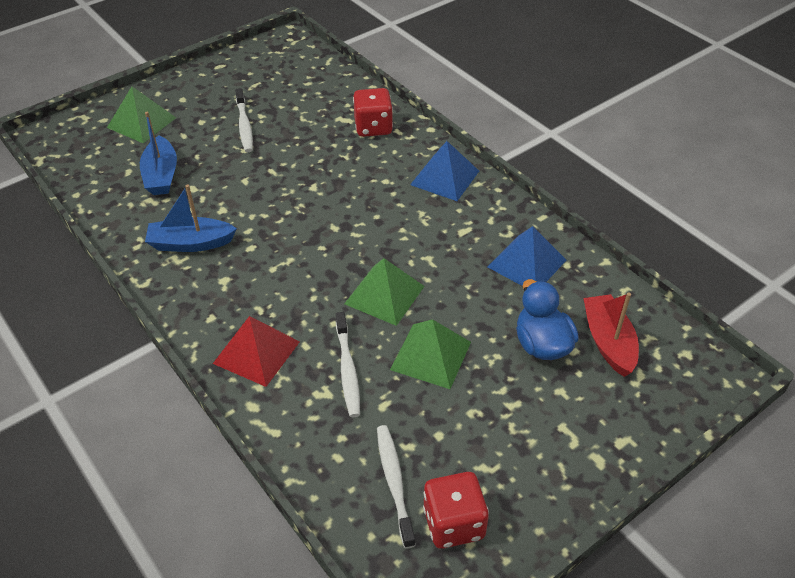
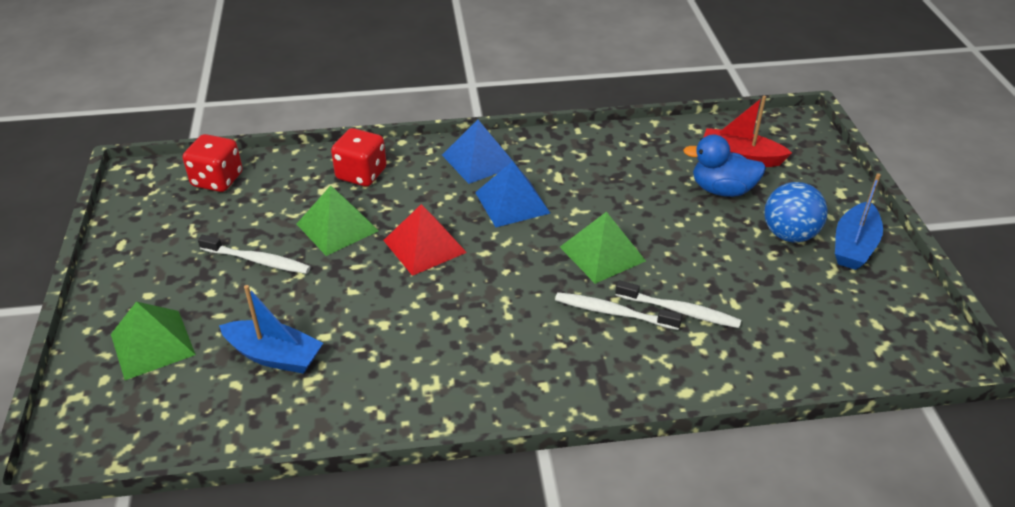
camera: 60 degrees left, 5 degrees down
blue boat [145,185,237,252] -> blue boat moved to [835,173,883,270]
red pyramid [213,316,300,387] -> red pyramid moved to [383,204,467,276]
white toothbrush [377,425,416,548] -> white toothbrush moved to [555,292,682,330]
green pyramid [390,319,471,389] -> green pyramid moved to [297,185,379,256]
red dice [423,472,489,549] -> red dice moved to [183,134,243,192]
blue pyramid [487,226,566,286] -> blue pyramid moved to [475,161,551,227]
none -> blue ball [764,182,828,242]

